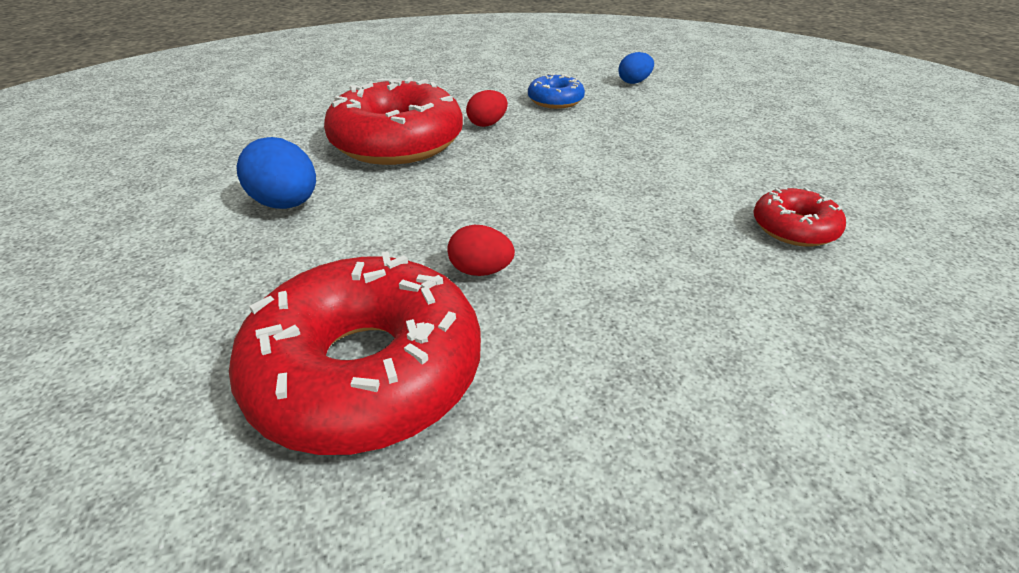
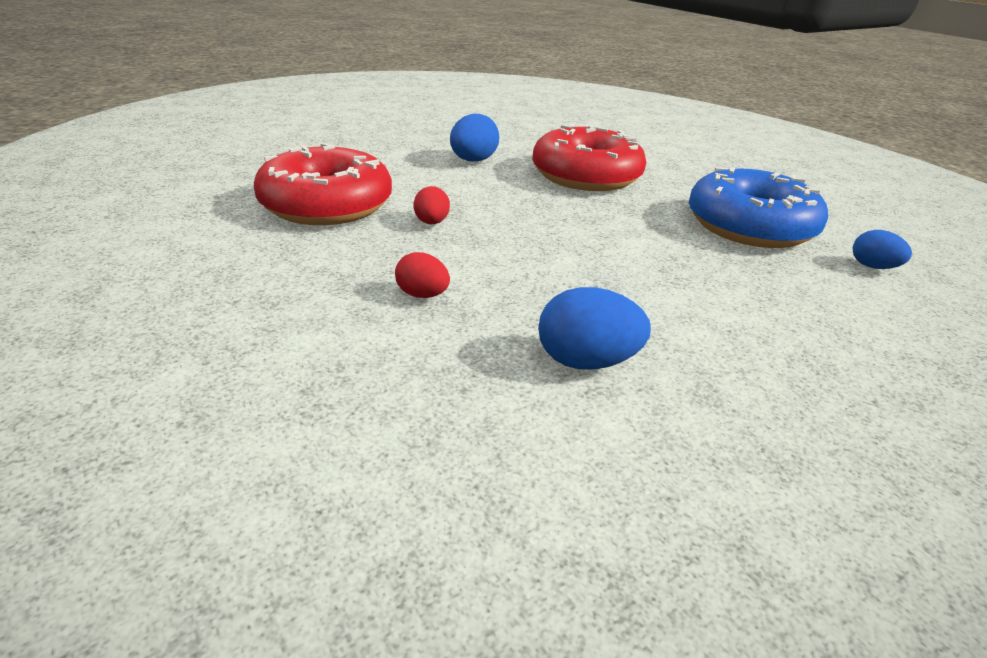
camera: 70 degrees right, 5 degrees down
red egg [466,90,508,127] -> red egg moved to [395,252,450,298]
blue donut [528,73,585,109] -> blue donut [689,167,828,248], size x2.04
red donut [753,187,846,247] -> blue egg [538,287,651,370]

